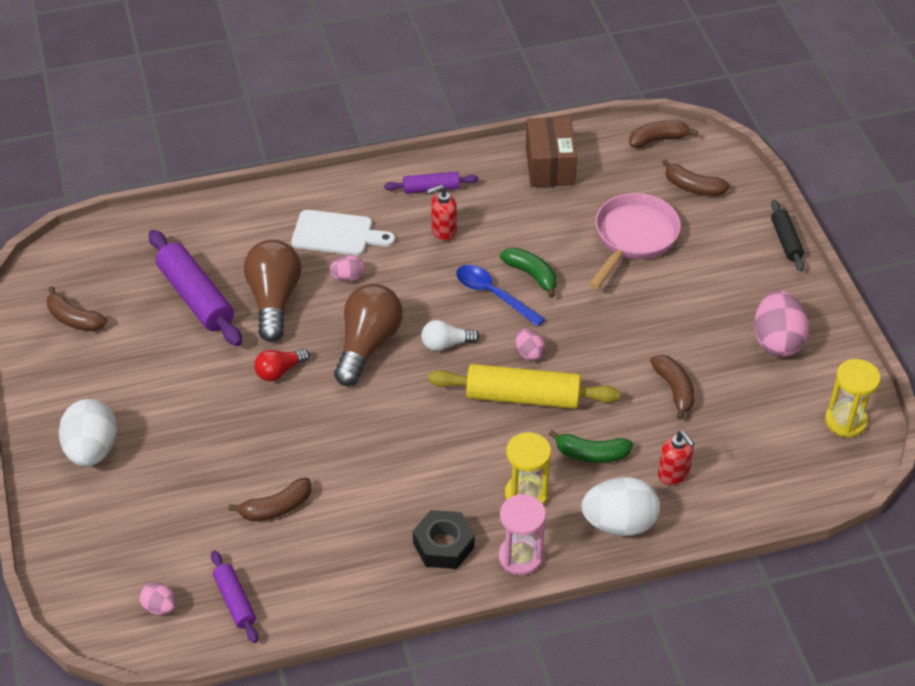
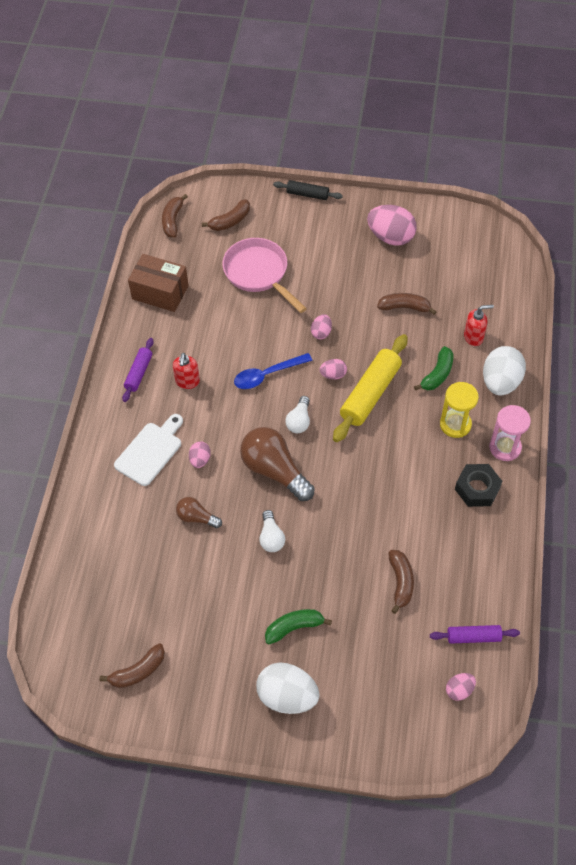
camera: 65 degrees left, 10 degrees up
purple rolling pin [149,230,242,346] -> none
brown light bulb [244,239,301,342] -> brown light bulb [176,497,222,528], size x0.53
red light bulb [254,349,310,381] -> white light bulb [259,510,285,552]
green banana [500,247,557,298] -> green banana moved to [265,609,332,644]
yellow hourglass [825,359,881,438] -> none
none -> pink egg [311,314,332,340]

